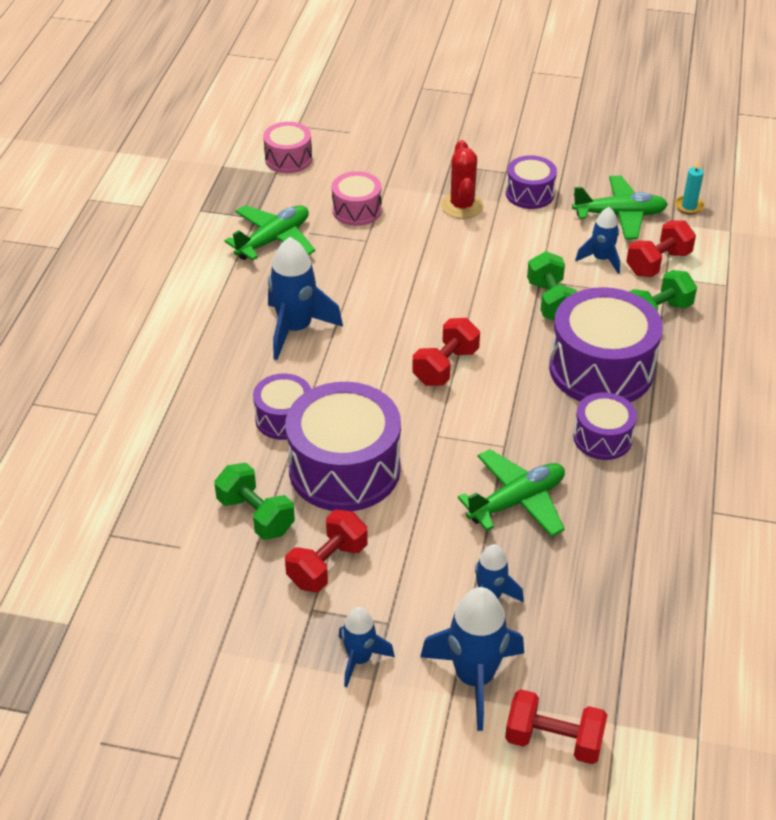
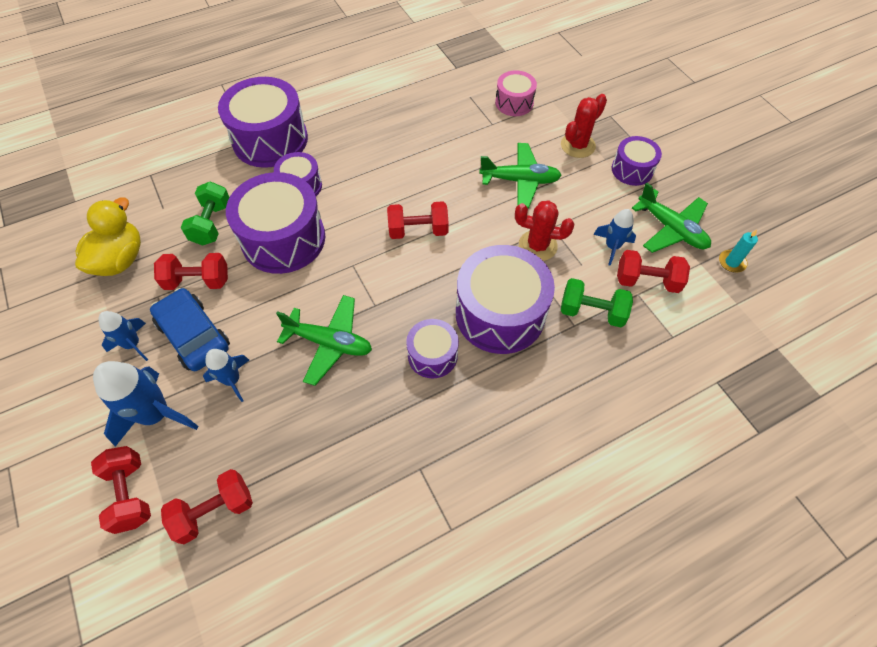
camera: 50 degrees right, 15 degrees up
green plane [225,205,315,260] -> green plane moved to [479,143,562,209]
pink drum [263,122,312,173] -> none
blue rocket [268,237,343,360] -> none
green dumbbell [527,251,577,320] -> red cactus [515,200,574,261]
none -> yellow duck [75,198,141,276]
none -> blue car [150,288,230,371]
none -> red dumbbell [161,469,253,544]
none -> purple drum [218,77,308,168]

